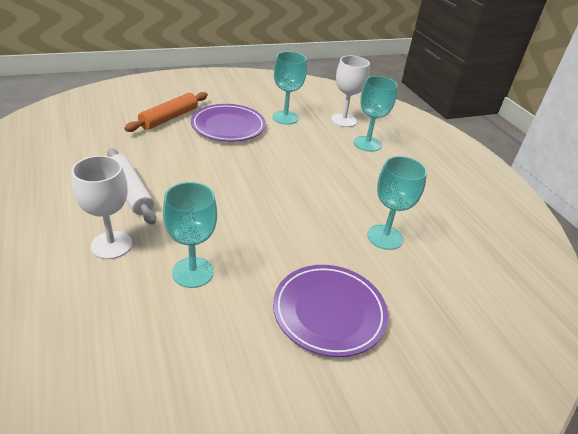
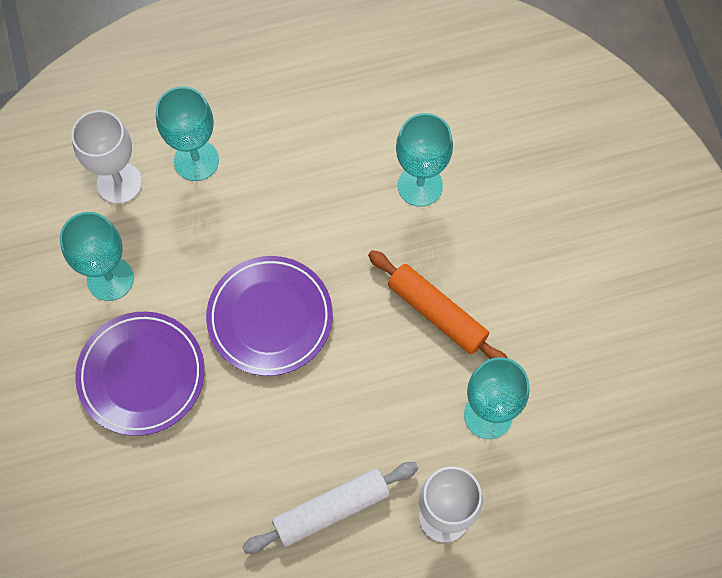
camera: 80 degrees left, 30 degrees up
orange rolling pin [124,92,208,132] -> orange rolling pin moved to [368,250,508,359]
purple plate [273,265,388,357] -> purple plate moved to [206,256,333,376]

